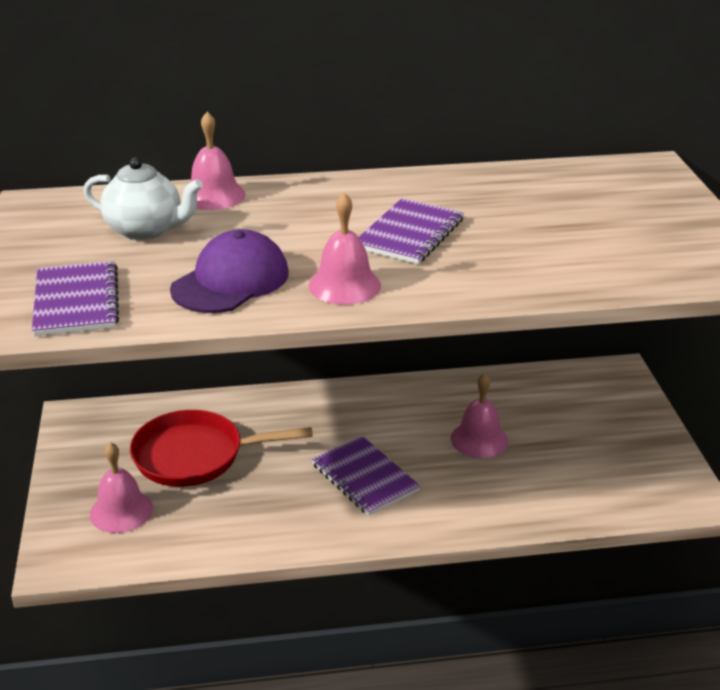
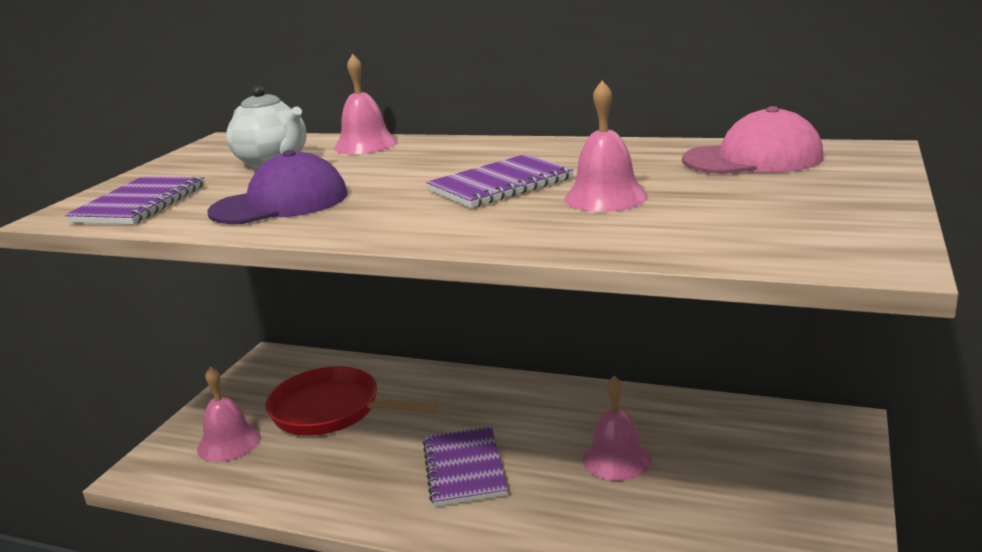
camera: 30 degrees right, 10 degrees down
pink bell [309,193,381,305] -> pink bell moved to [565,81,648,212]
none -> pink cap [682,106,824,174]

